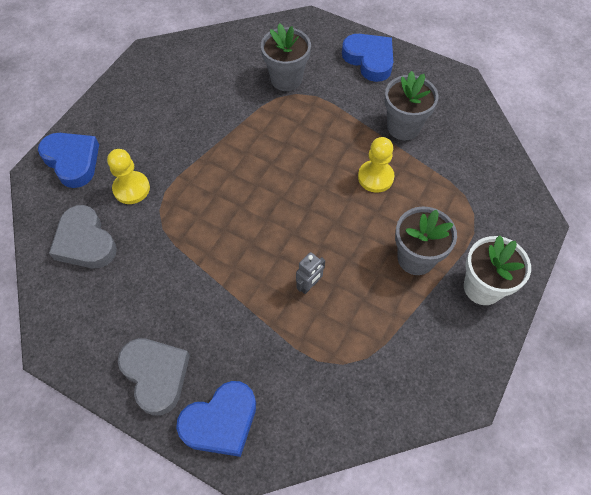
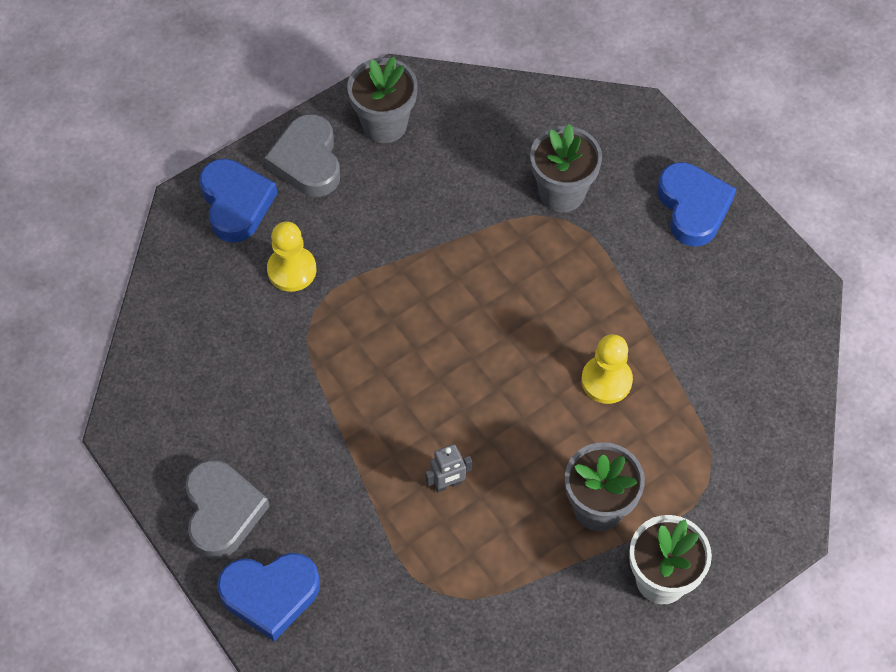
camera: 25 degrees right, 0 degrees up
grey heart [49,205,117,268] -> grey heart moved to [264,114,340,197]
grey flower pot [384,71,439,140] -> grey flower pot moved to [347,57,418,143]

